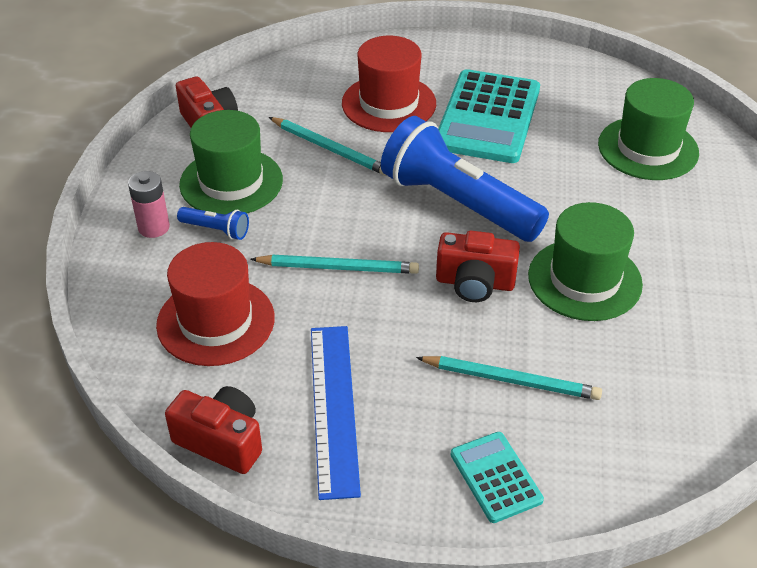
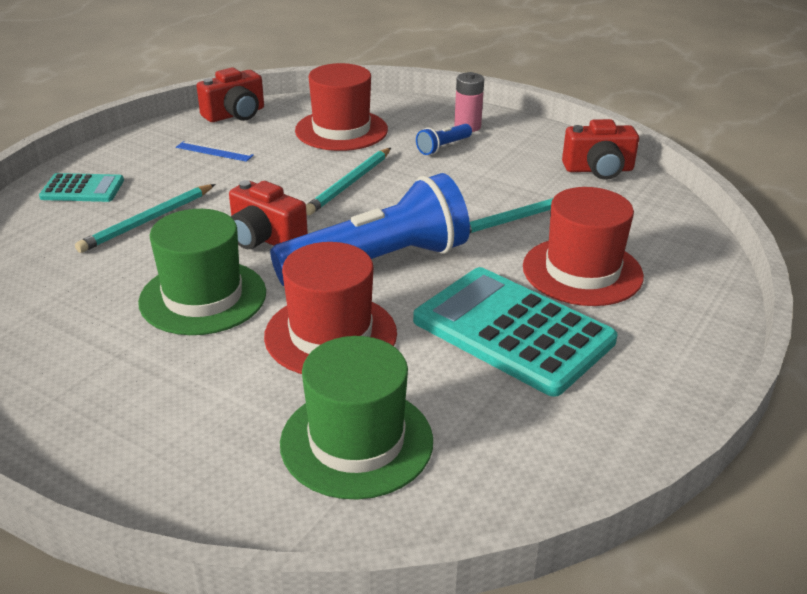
camera: 115 degrees right, 10 degrees down
green hat [179,110,283,215] -> none
blue ruler [311,326,361,500] -> blue ruler [176,141,254,162], size x0.49
red camera [436,231,520,302] -> red camera turned 90 degrees counterclockwise [229,180,308,249]
none -> red hat [264,242,397,374]

